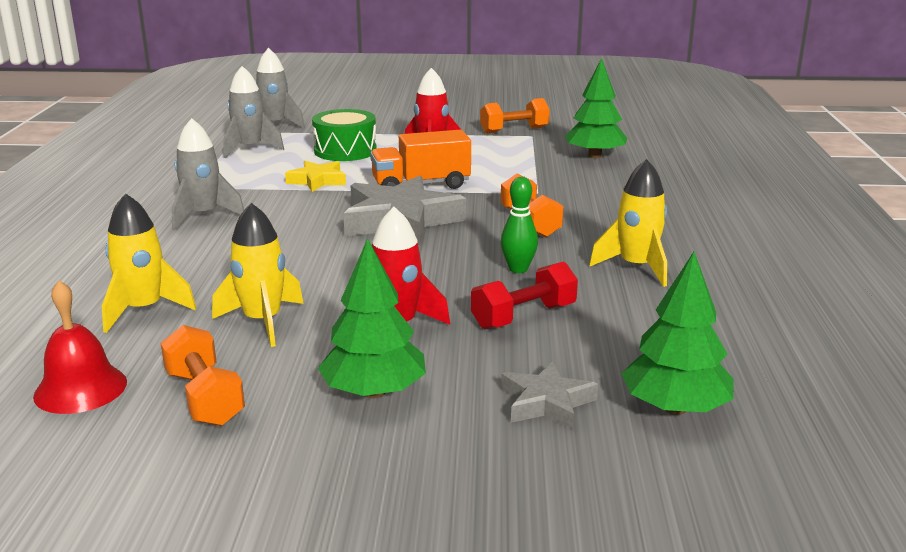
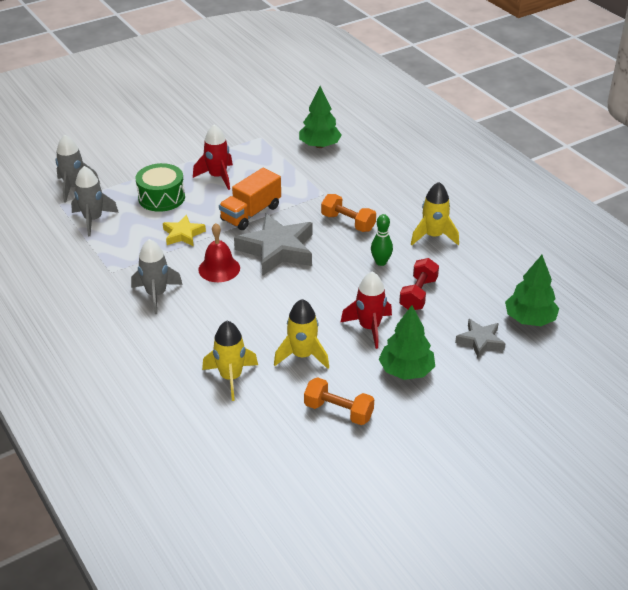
camera: 35 degrees left, 15 degrees up
red bell [33,280,127,414] -> red bell moved to [198,223,240,282]
orange dumbbell [480,98,550,134] -> none

